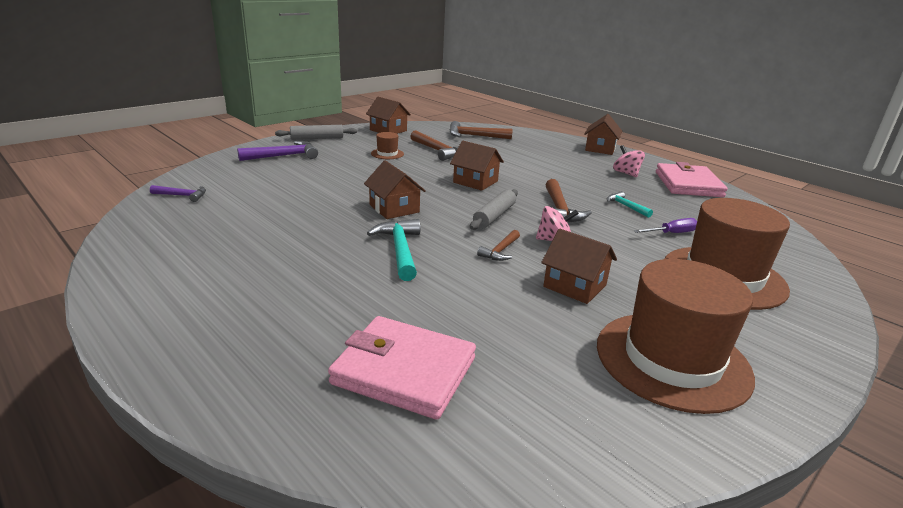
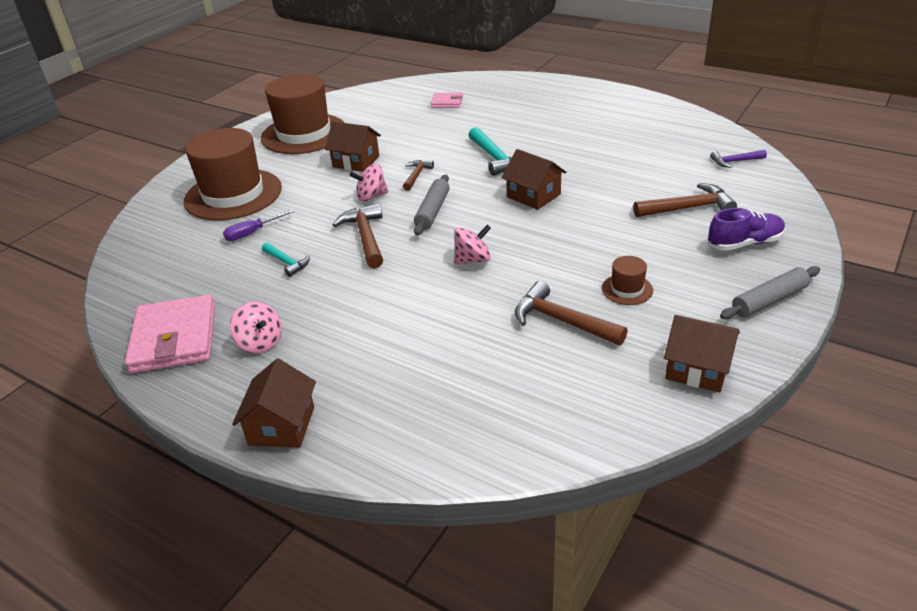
camera: 170 degrees right, 10 degrees up
purple hammer [237,141,318,161] -> purple shoe [708,208,786,251]
pink wallet [328,316,476,420] -> pink wallet [430,93,463,108], size x0.50
brown hammer [450,121,513,139] -> brown hammer moved to [633,183,737,217]
brown house [450,141,504,191] -> pink spinning top [454,224,491,264]

